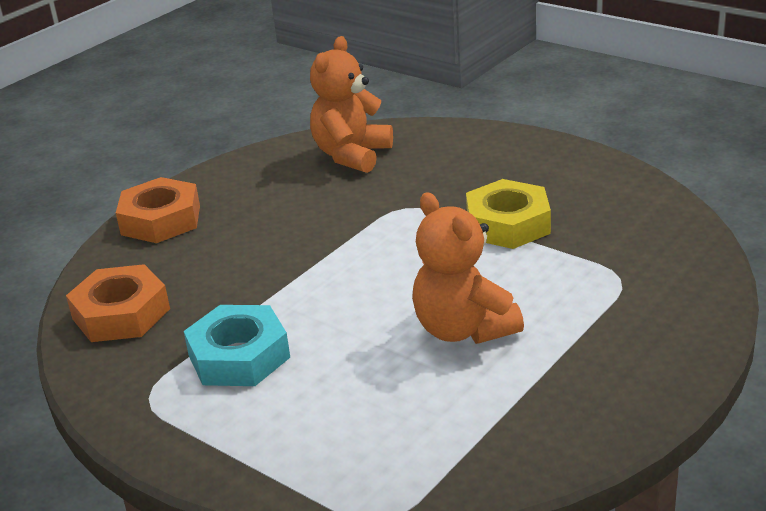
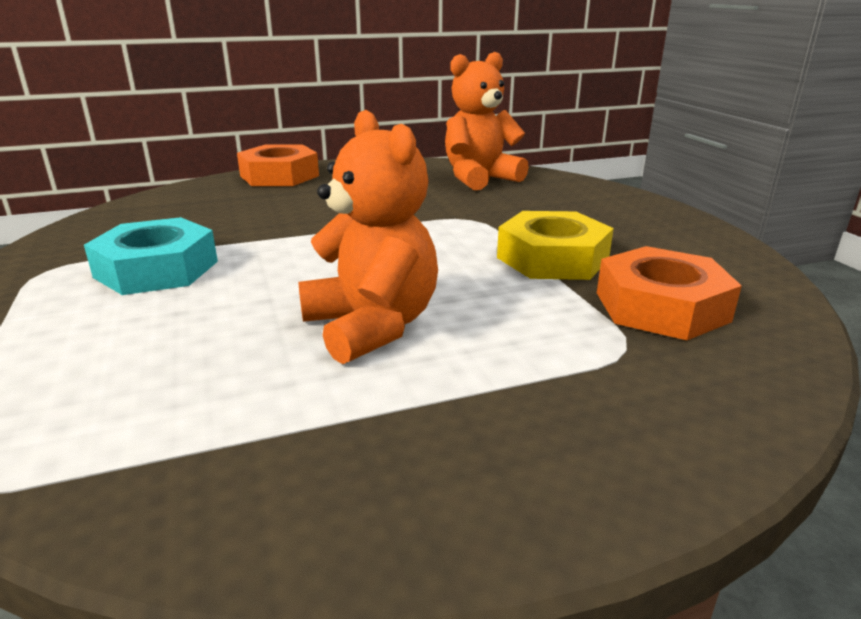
camera: 30 degrees right, 5 degrees down
orange nut [66,264,170,342] -> orange nut moved to [597,246,742,340]
orange teddy bear [412,192,524,344] -> orange teddy bear turned 150 degrees clockwise [298,110,438,364]

